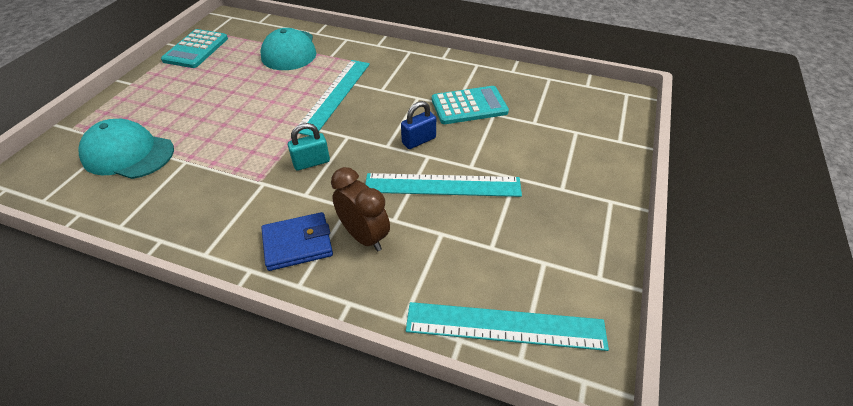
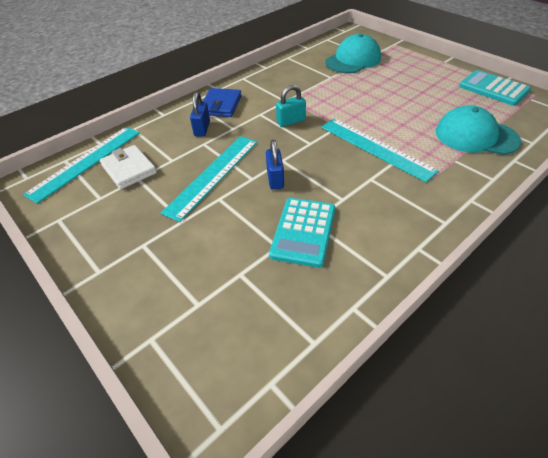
camera: 120 degrees right, 0 degrees up
turquoise padlock [288,123,330,171] -> turquoise padlock turned 60 degrees clockwise [276,85,306,127]
brown clock [331,167,390,251] -> blue padlock [190,92,210,136]
none -> white wallet [100,145,157,189]

